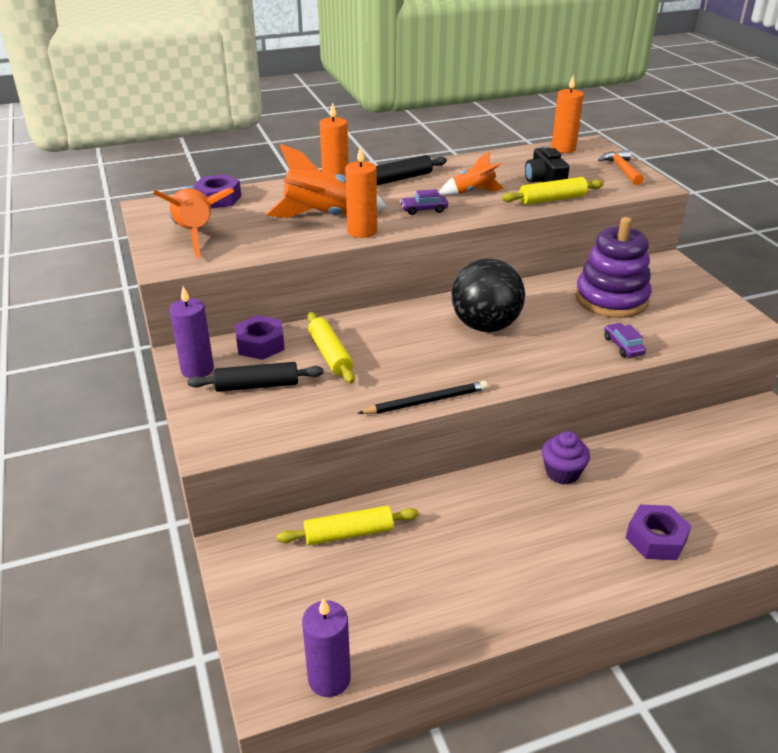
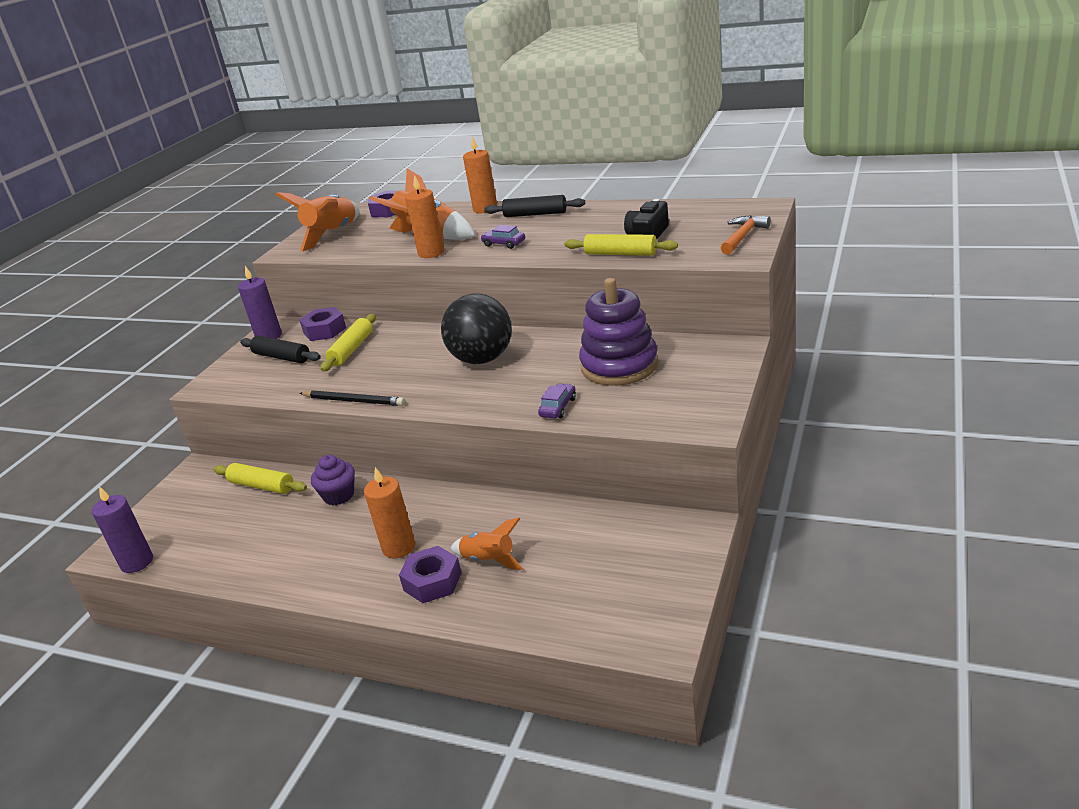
camera: 45 degrees right, 5 degrees down
orange rocket [439,152,505,195] -> orange rocket moved to [450,518,524,570]
purple cupcake [542,431,590,484] -> purple cupcake moved to [311,455,355,506]
orange candle [551,75,584,153] -> orange candle moved to [364,467,415,558]

